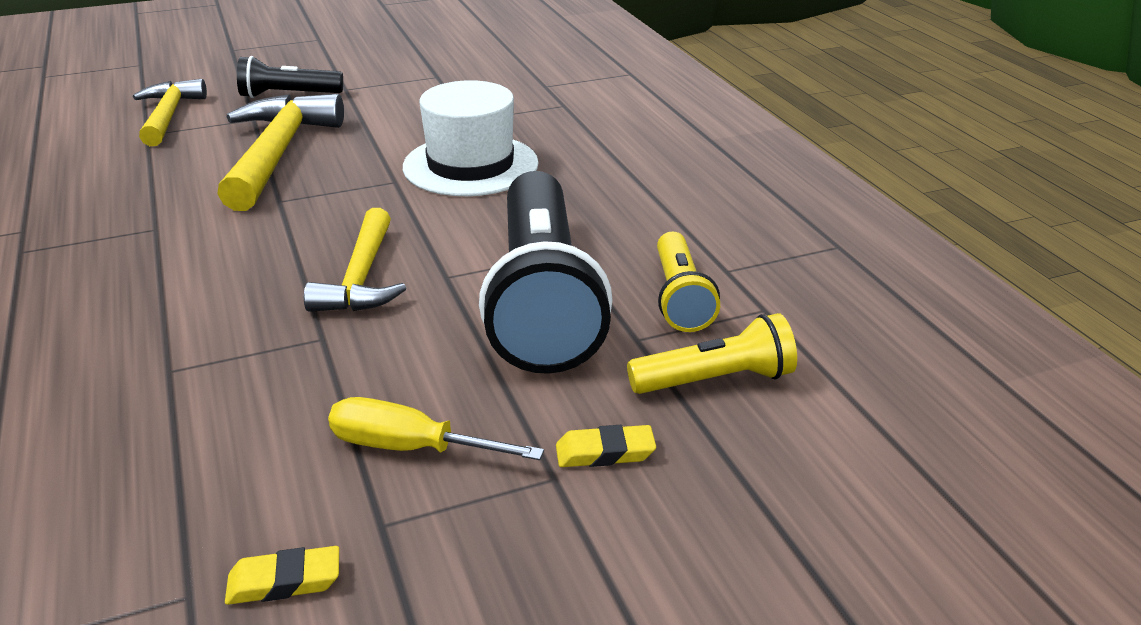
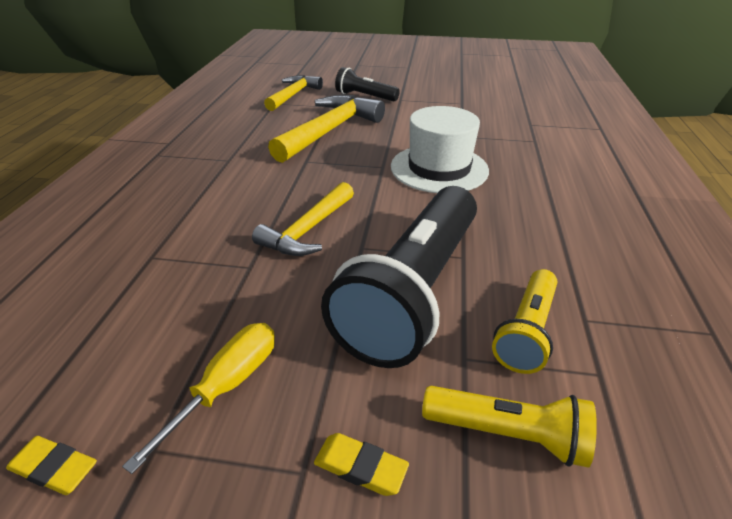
camera: 30 degrees right, 5 degrees up
yellow screwdriver [328,397,544,460] -> yellow screwdriver turned 75 degrees clockwise [122,323,275,474]

